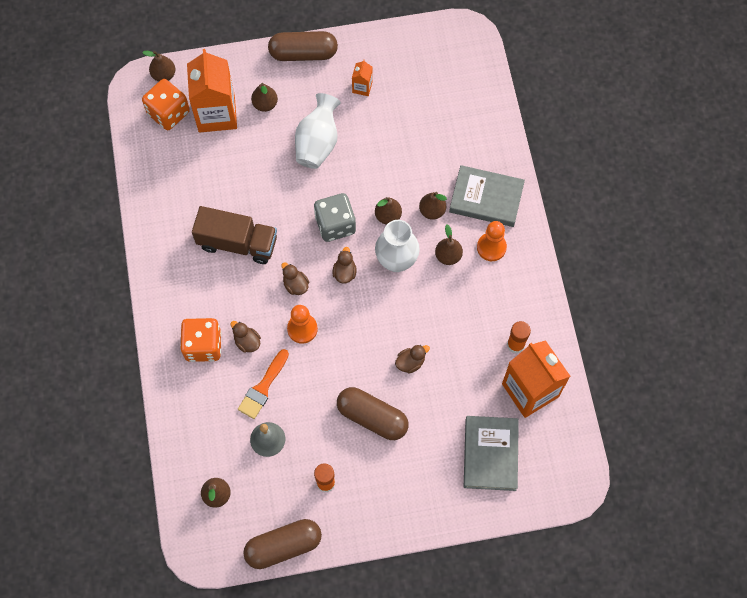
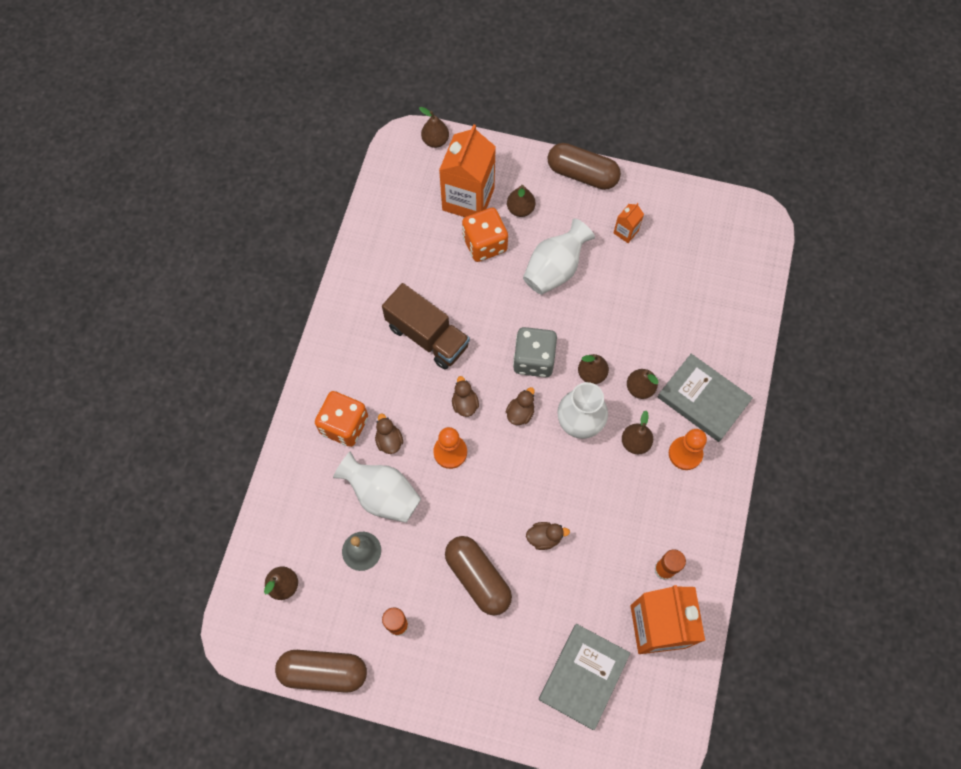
camera: 25 degrees right, 0 degrees up
orange dice [142,79,190,130] -> orange dice moved to [462,208,508,262]
orange brush [238,349,289,419] -> white vase [333,451,421,523]

